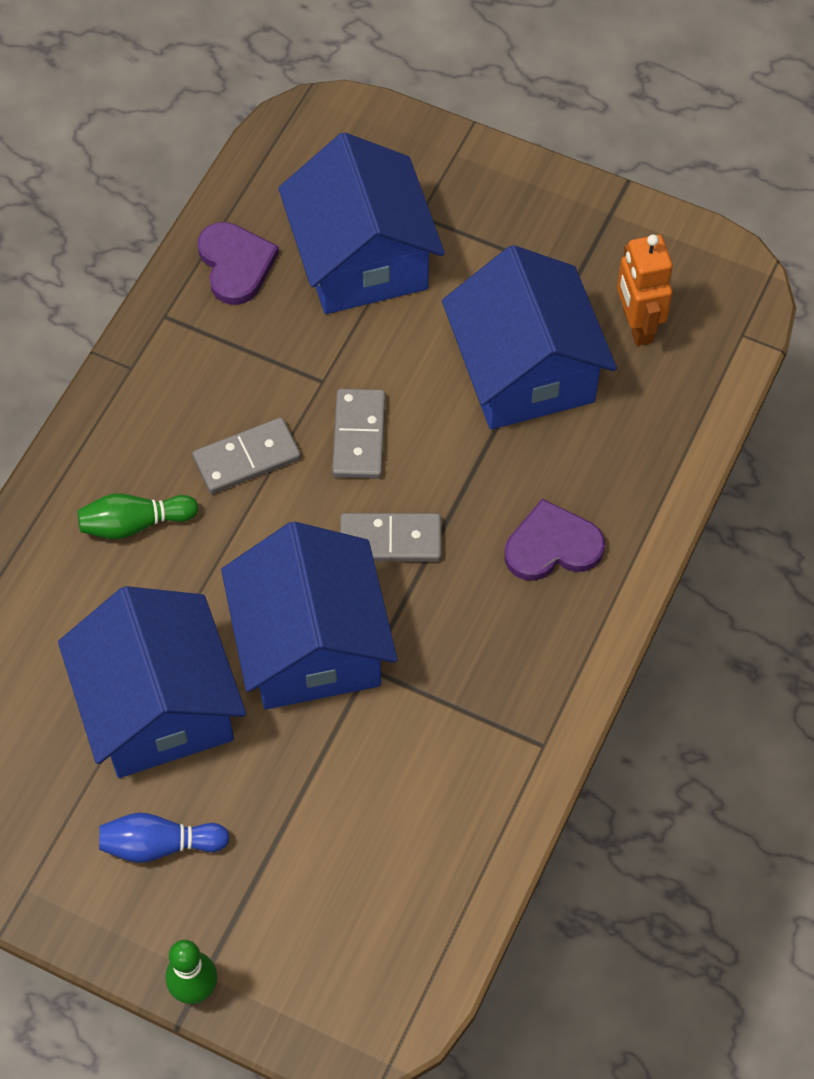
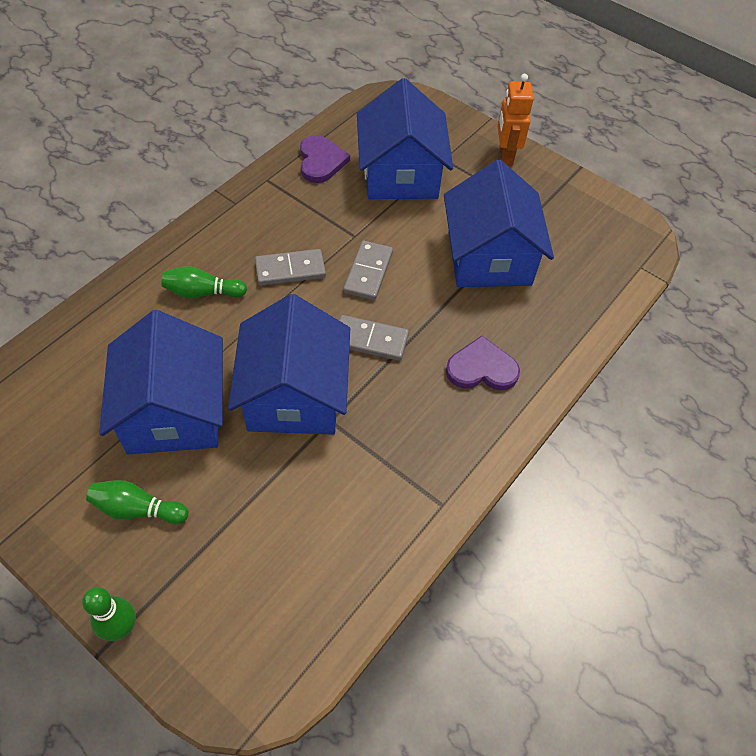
camera: 10 degrees right, 5 degrees down
blue bowling pin [99,813,230,863] -> green bowling pin [86,480,188,524]
orange robot [617,234,673,346] -> orange robot moved to [498,74,534,166]

